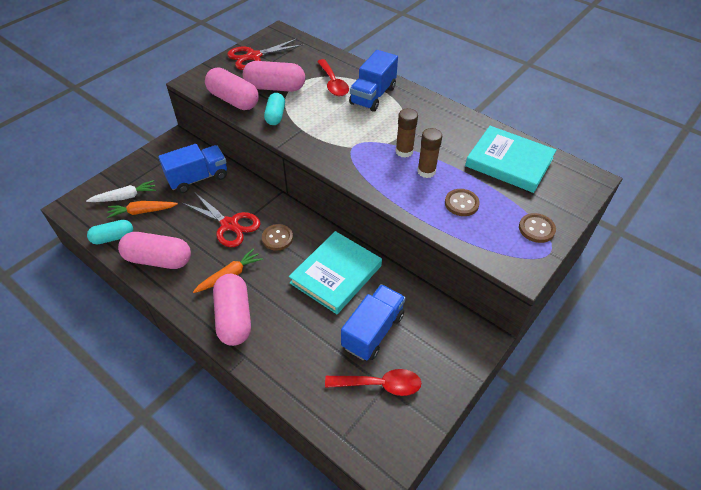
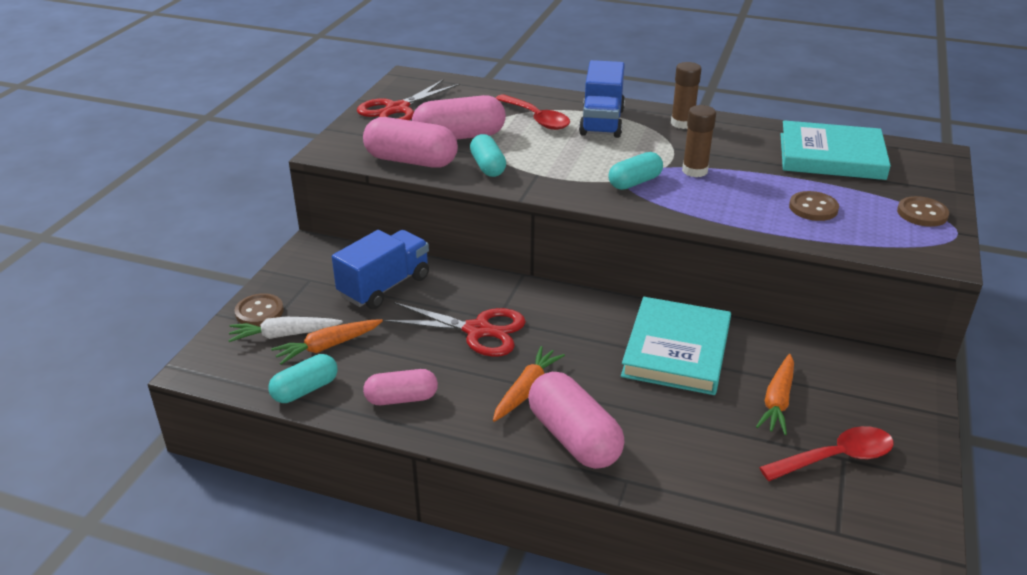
camera: 20 degrees left, 15 degrees down
white carrot [86,180,156,202] -> white carrot turned 150 degrees counterclockwise [228,316,343,342]
pink capsule [118,232,191,269] -> pink capsule [363,369,438,405], size x0.62
brown button [262,224,293,251] -> brown button moved to [234,293,284,327]
blue truck [341,284,406,361] -> orange carrot [756,354,794,435]
brown glue stick [417,128,442,178] -> brown glue stick moved to [671,62,701,129]
none -> turquoise capsule [608,152,663,190]

